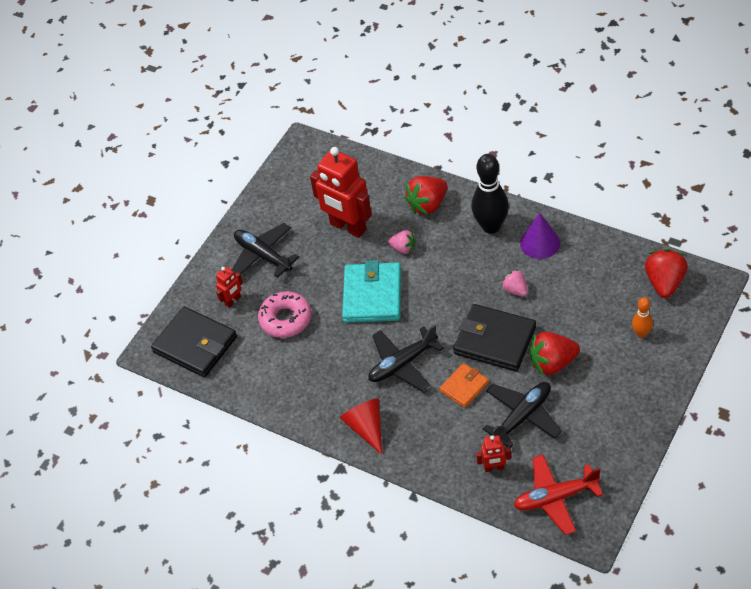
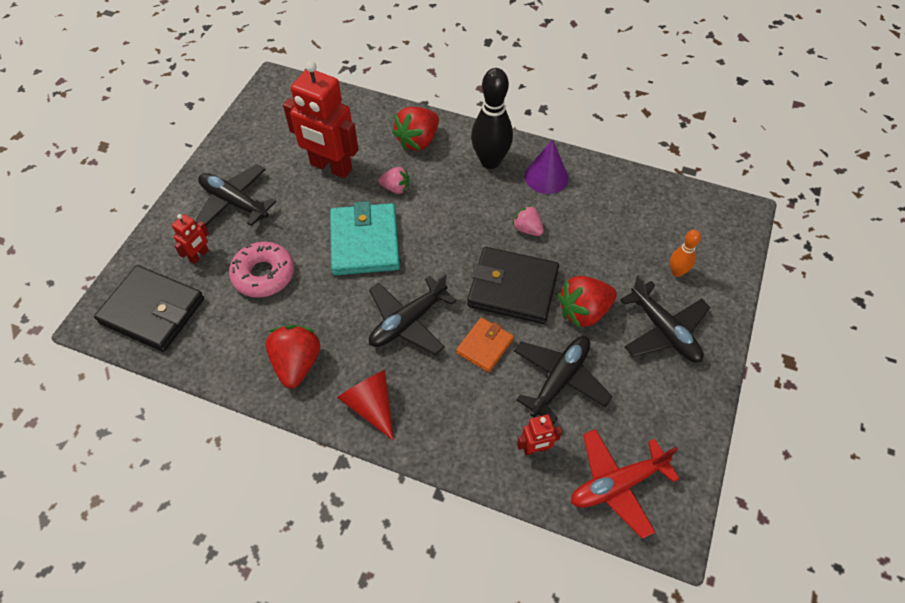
camera: 15 degrees left, 5 degrees up
red strawberry [645,249,688,298] -> red strawberry moved to [265,325,320,388]
none -> black plane [620,275,711,362]

